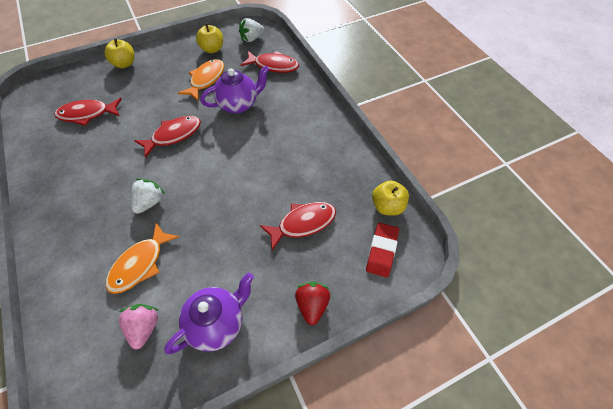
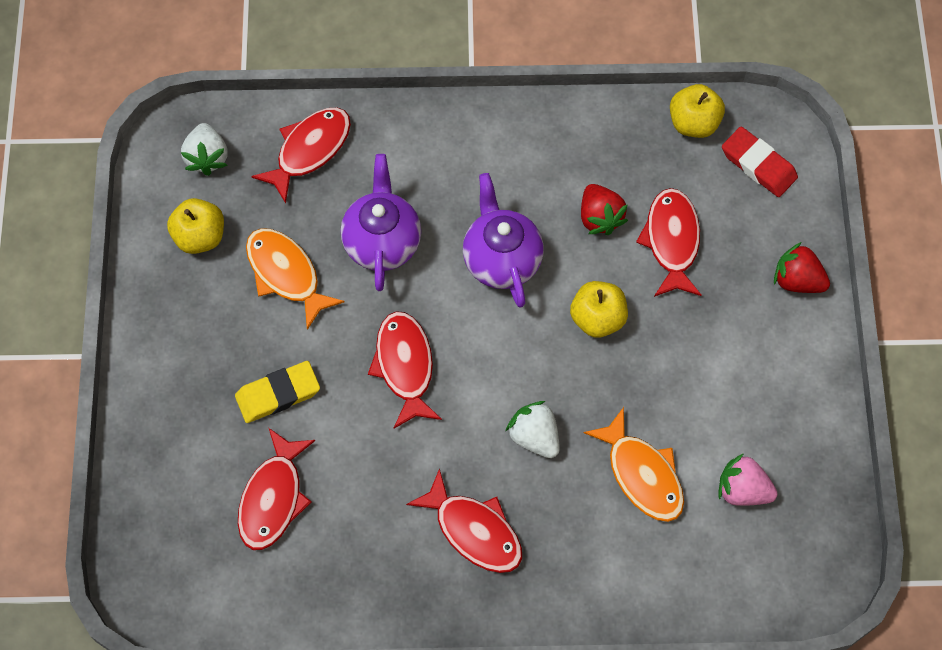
camera: 65 degrees left, 10 degrees up
yellow apple [104,38,134,68] -> yellow apple moved to [570,281,628,338]
purple teapot [164,273,254,354] -> purple teapot moved to [463,173,544,308]
none -> yellow eraser [235,361,320,423]
none -> red fish [406,468,522,573]
none -> red strawberry [581,184,628,235]

